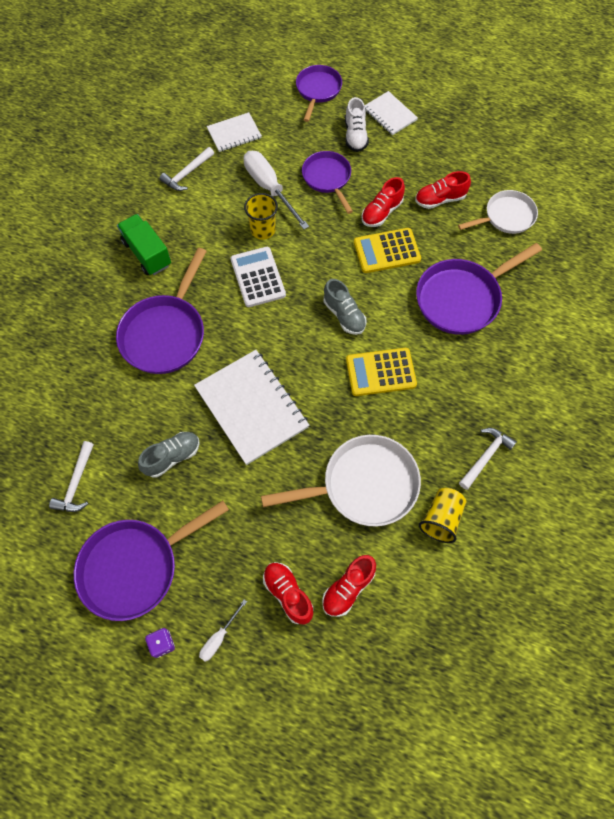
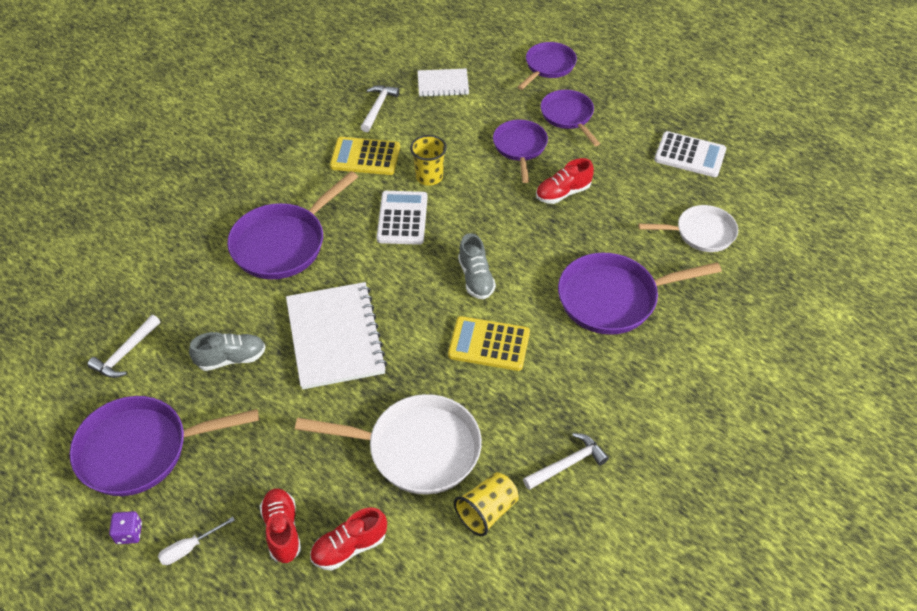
camera: 20 degrees right, 15 degrees down
green truck [117,214,171,275] -> none
white hammer [159,147,214,191] -> white hammer turned 135 degrees clockwise [360,85,400,132]
white screwdriver [244,151,309,230] -> none
white shoe [345,97,369,152] -> purple pan [541,90,600,146]
yellow calculator [354,228,421,273] -> yellow calculator moved to [330,137,400,175]
white notebook [365,91,418,135] -> none
red shoe [415,171,471,209] -> none
none -> white calculator [654,131,726,177]

